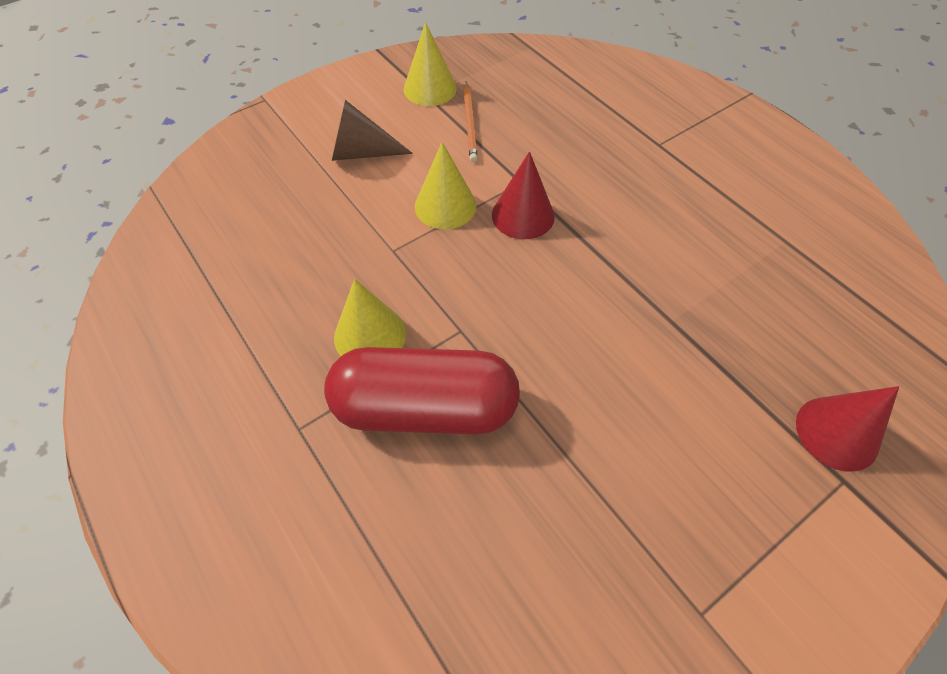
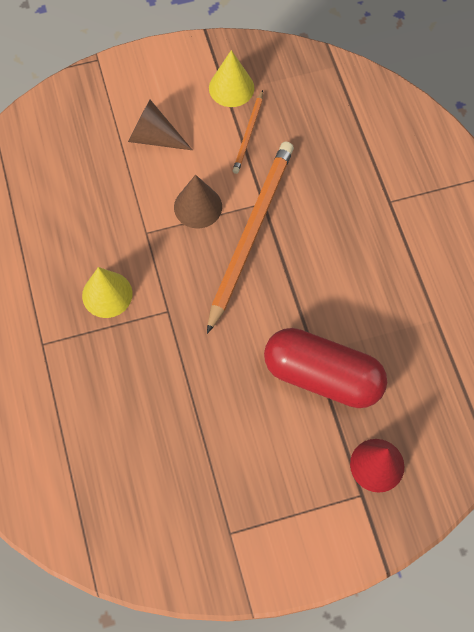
camera: 20 degrees right, 10 degrees up
red capsule [324,347,520,434] -> red capsule moved to [264,328,387,408]
yellow cone [415,142,477,229] -> brown cone [174,175,222,228]
red cone [492,151,555,239] -> orange pencil [207,142,294,334]

